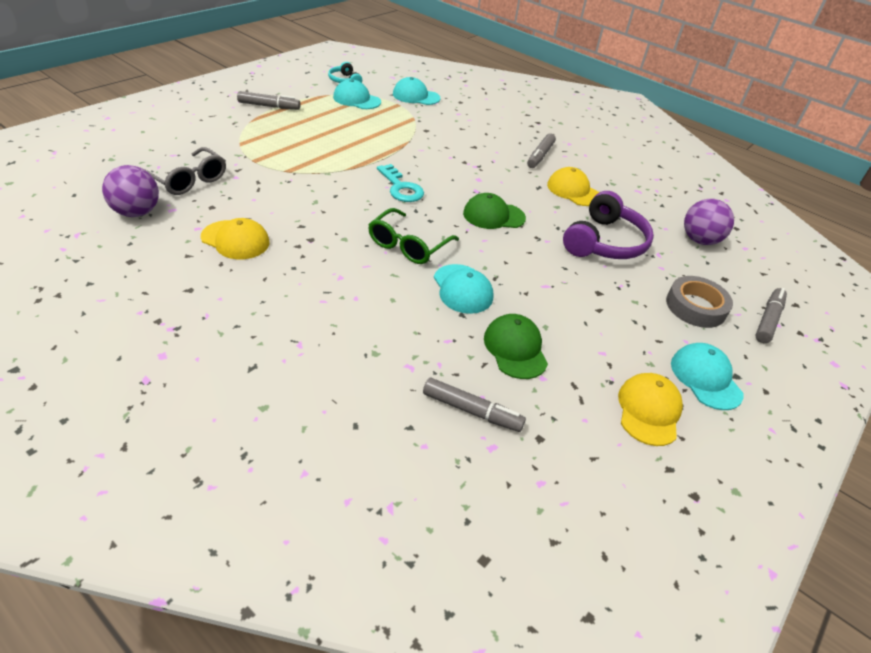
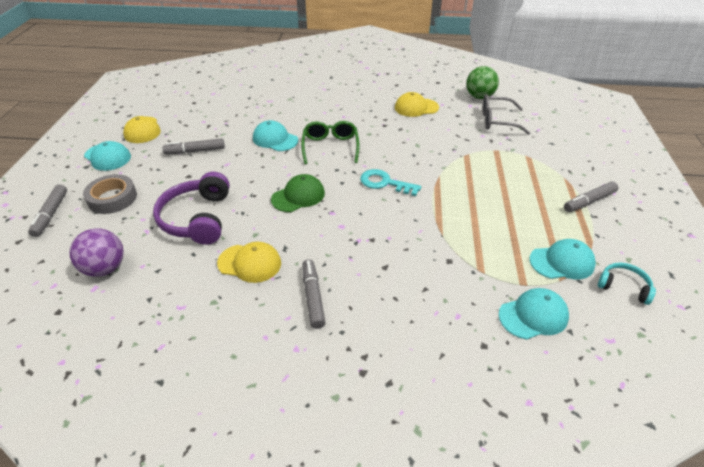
camera: 150 degrees right, 0 degrees up
purple ball [102,165,159,217] -> green ball [466,66,499,99]
grey marker [423,378,526,432] -> grey marker moved to [163,138,225,154]
green cap [484,314,548,379] -> none

